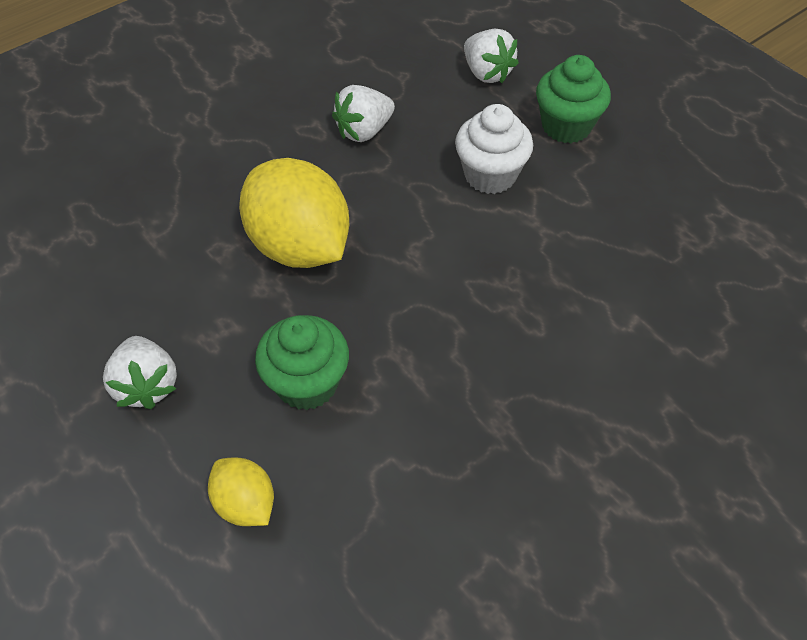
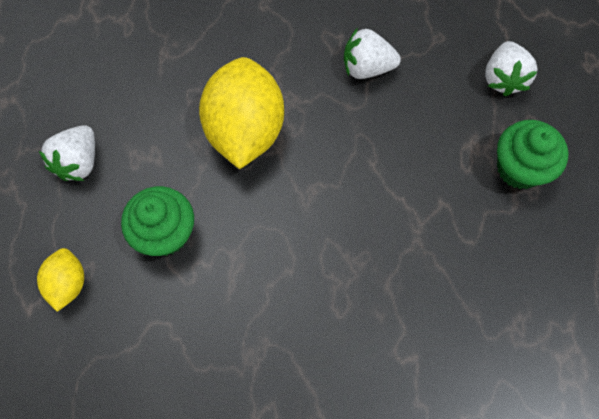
camera: 40 degrees right, 15 degrees up
white cupcake [455,104,533,194] -> none

